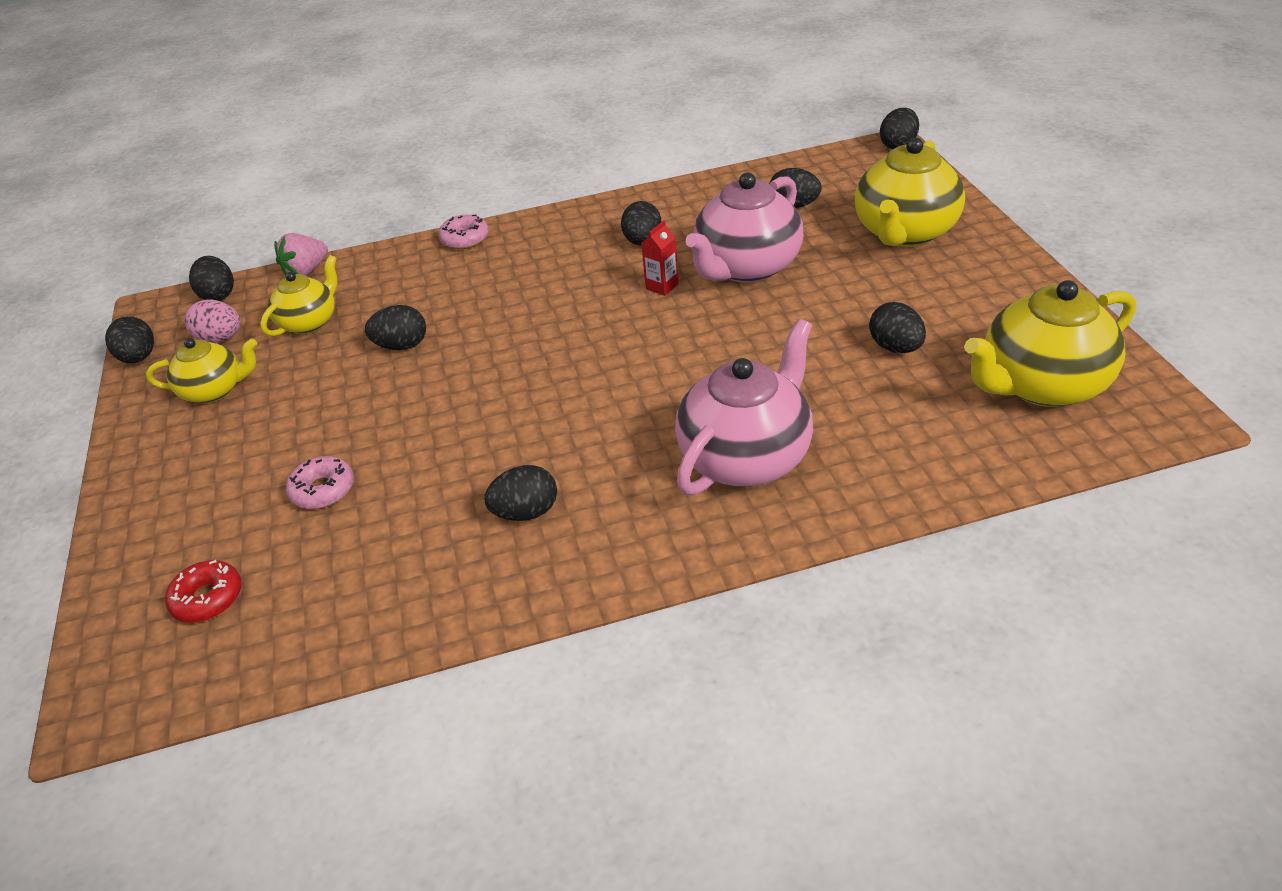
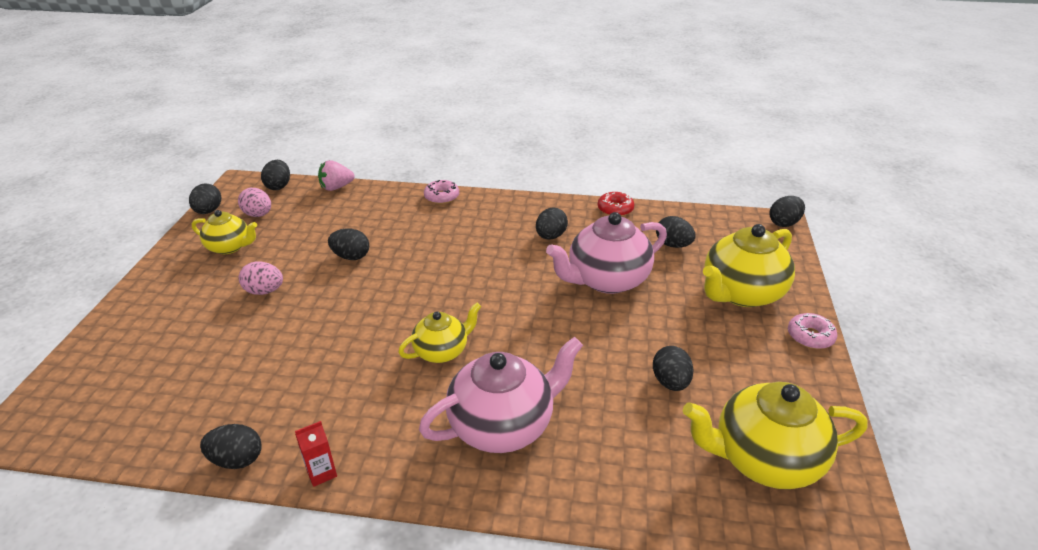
camera: 20 degrees right, 5 degrees down
red donut [165,560,242,623] -> red donut moved to [598,192,634,216]
yellow teapot [260,255,337,337] -> yellow teapot moved to [398,302,481,363]
pink donut [286,456,354,509] -> pink donut moved to [788,313,838,349]
black egg [484,465,557,521] -> black egg moved to [200,424,262,469]
red carton [641,221,679,296] -> red carton moved to [295,421,337,487]
none -> pink egg [239,261,283,295]

